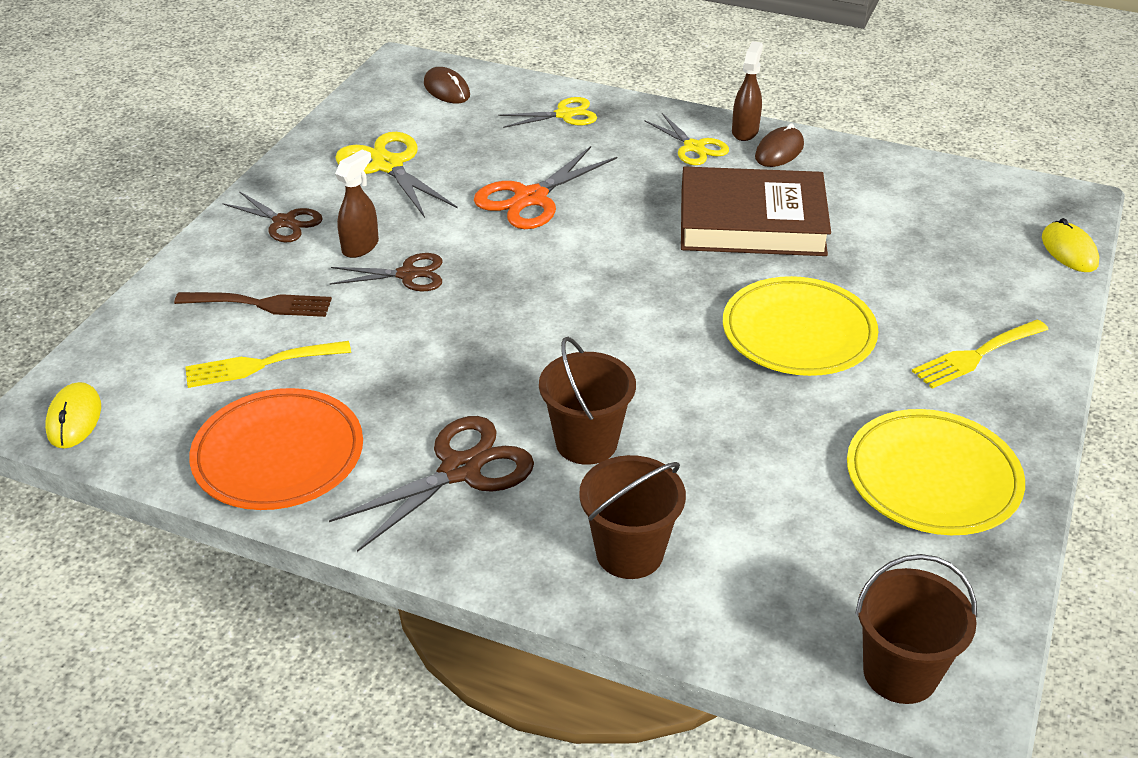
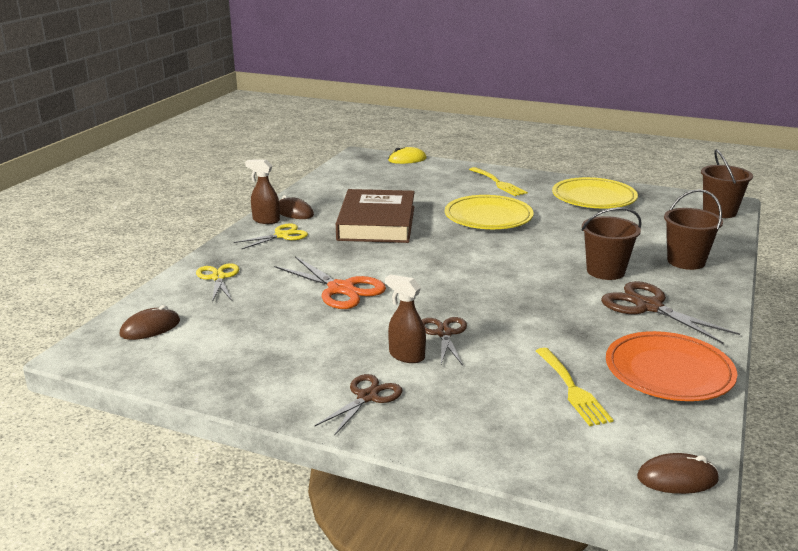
camera: 90 degrees left, 15 degrees down
yellow mouse [45,382,101,449] -> brown mouse [637,453,719,494]
brown fork [174,292,332,317] -> none
yellow scissors [335,132,457,218] -> none

